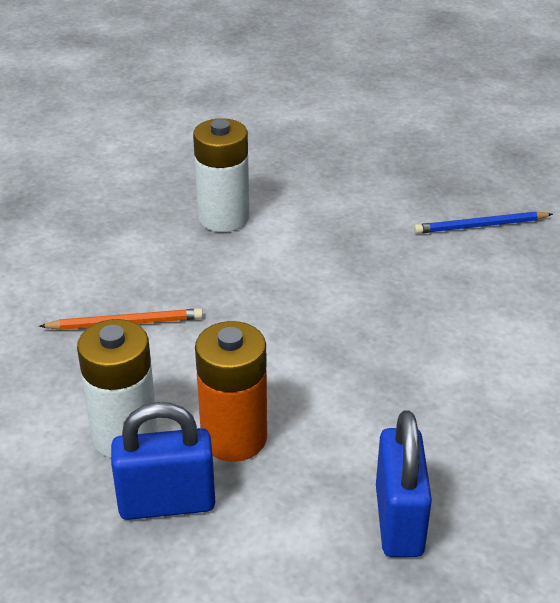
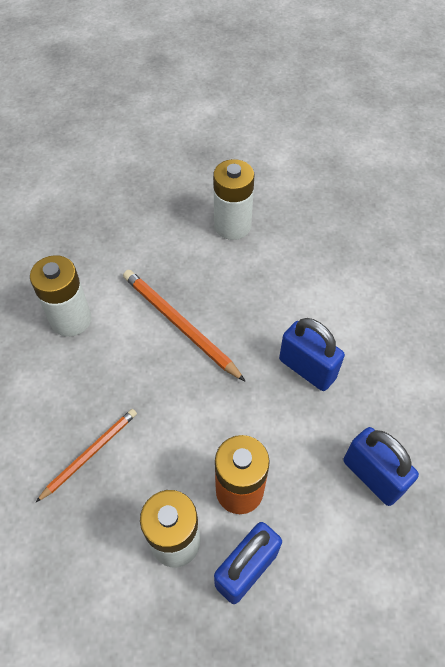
camera: 40 degrees left, 20 degrees up
blue pencil [414,211,553,234] -> white battery [213,159,254,240]
none -> orange pencil [123,270,245,381]
none -> blue padlock [279,318,345,391]

